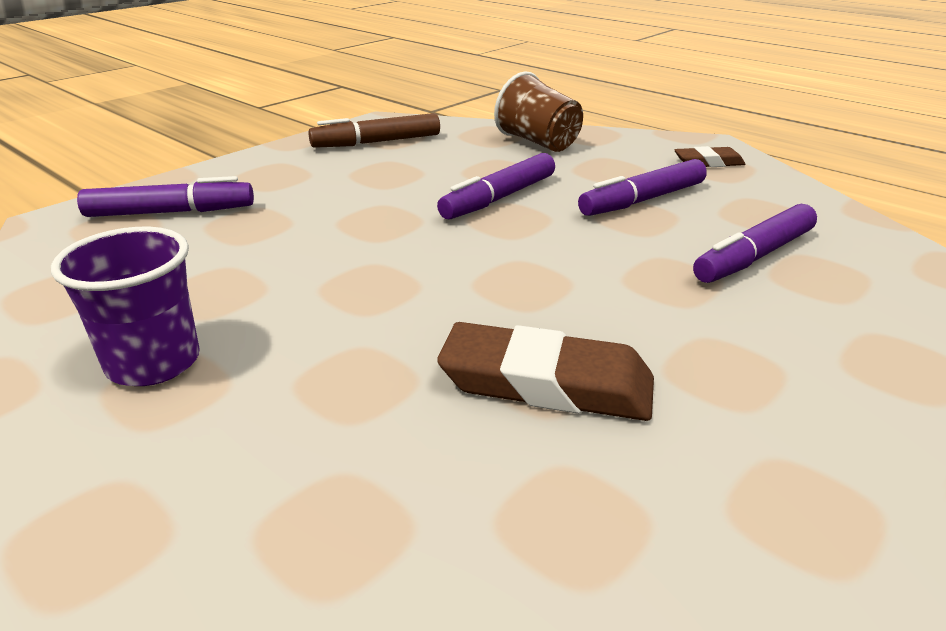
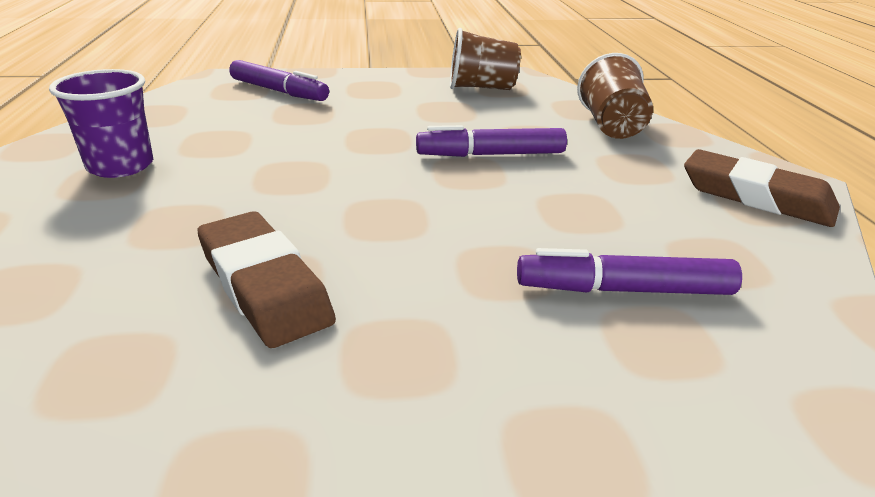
camera: 40 degrees right, 0 degrees up
brown marker [308,113,440,148] -> brown cup [450,28,521,90]
purple marker [578,159,707,216] -> none
brown eraser [674,146,746,167] -> brown eraser [684,149,840,227], size x1.78

